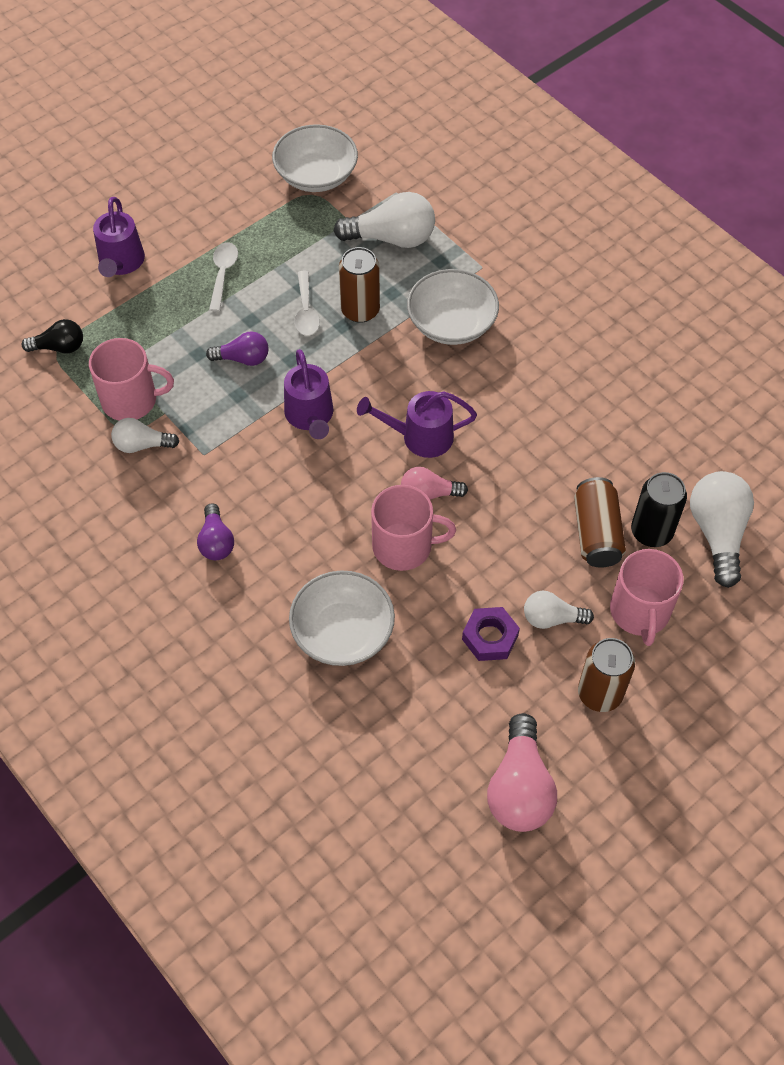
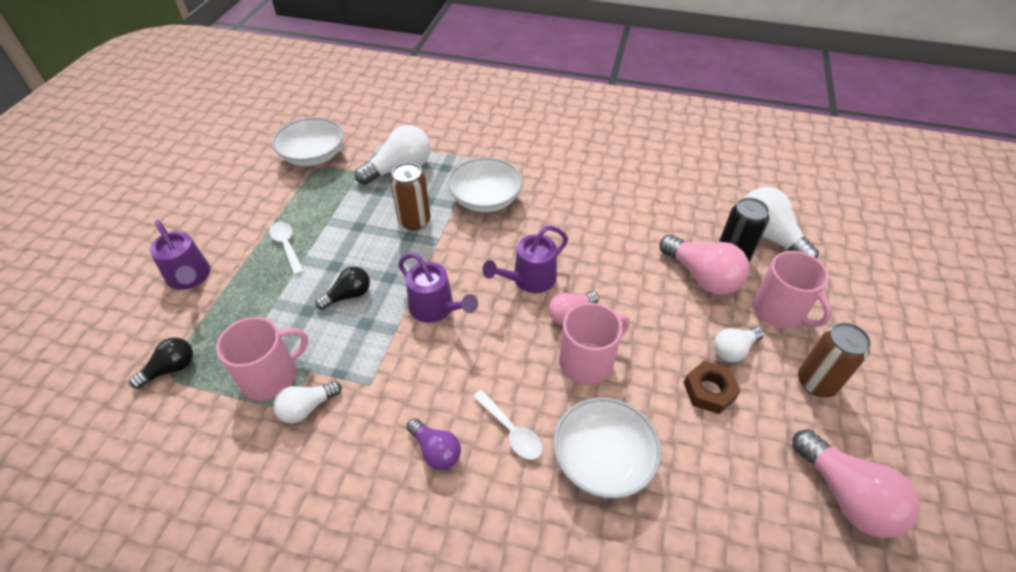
camera: 35 degrees left, 10 degrees down
purple light bulb [206,331,269,366] -> black light bulb [315,267,370,310]
white spoon [294,270,320,336] -> white spoon moved to [473,390,542,460]
purple nut [462,607,520,661] -> brown nut [684,361,740,414]
brown can [574,477,626,567] -> pink light bulb [660,235,750,295]

